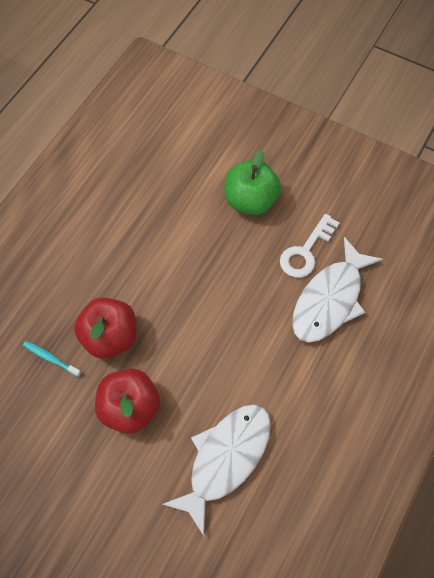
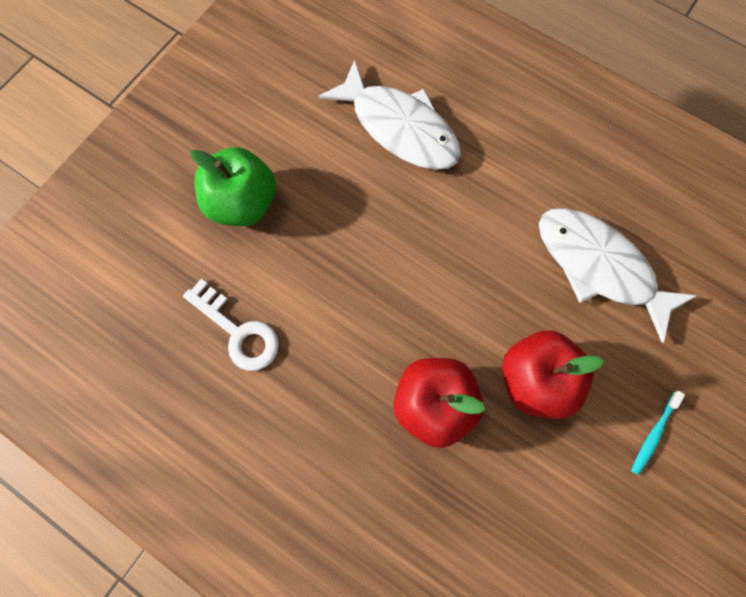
camera: 85 degrees left, 10 degrees up
turquoise toothbrush [23,341,81,377] -> turquoise toothbrush moved to [631,391,685,475]
white key [280,214,340,278] -> white key moved to [183,279,279,371]

